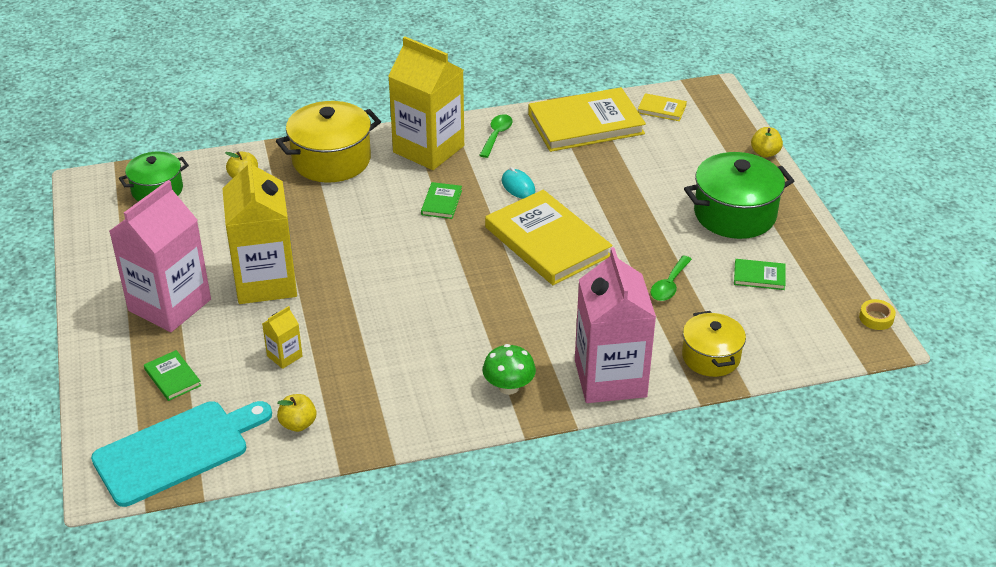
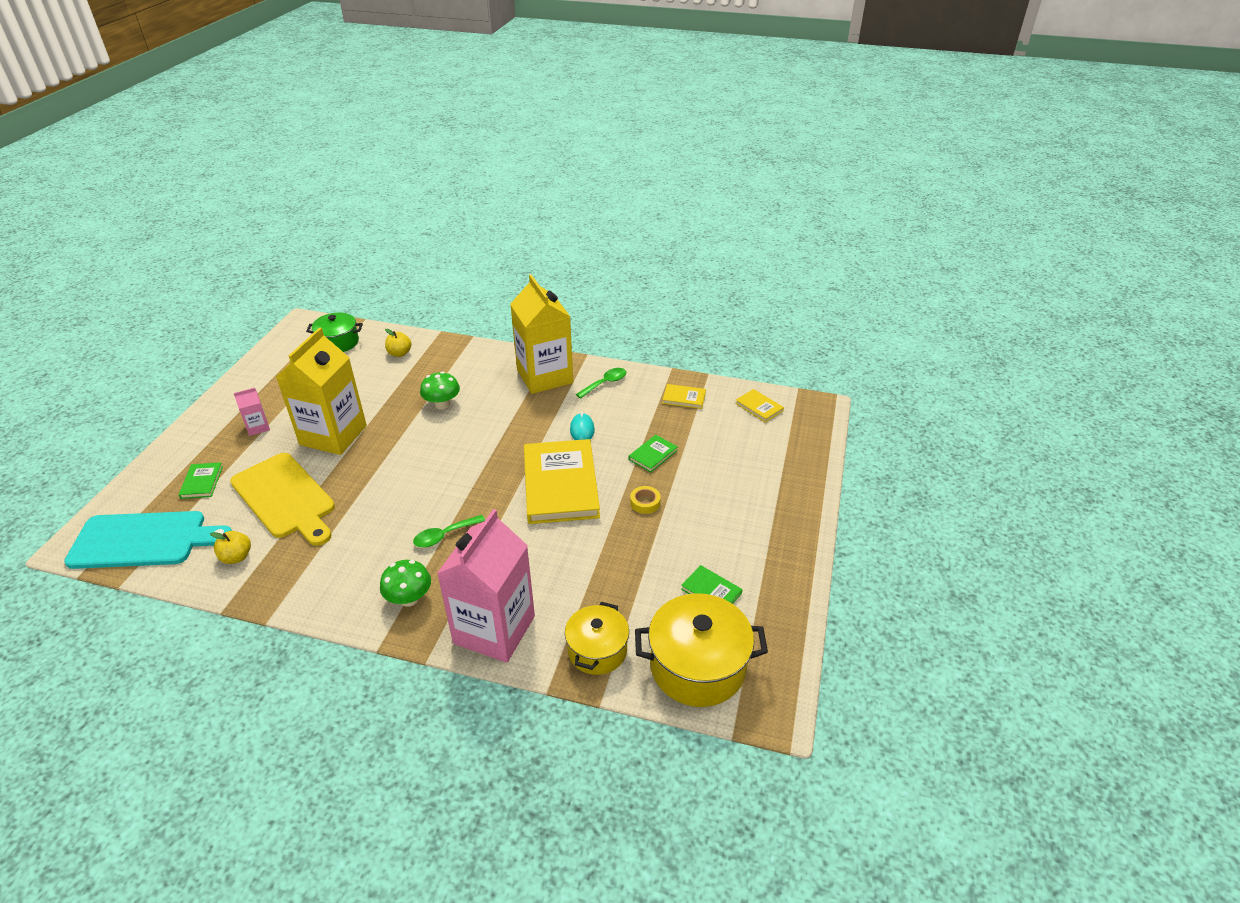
camera: 30 degrees right, 0 degrees up
pink carton [109,180,211,332] -> pink carton [234,388,270,436], size x0.42
yellow carton [262,306,303,369] -> yellow cutting board [230,453,335,546]
yellow pot [276,101,381,183] -> yellow pot moved to [635,593,768,707]
green book [421,182,462,219] -> green book moved to [629,435,678,473]
yellow book [528,87,646,152] -> yellow book [662,384,706,409], size x0.44
green spoon [651,256,692,301] -> green spoon moved to [413,515,485,547]
green pot [684,152,794,239] -> none
yellow apple [751,127,783,157] -> none
yellow tape [859,299,896,330] -> yellow tape moved to [630,486,661,514]
none -> green mushroom [420,371,460,409]

